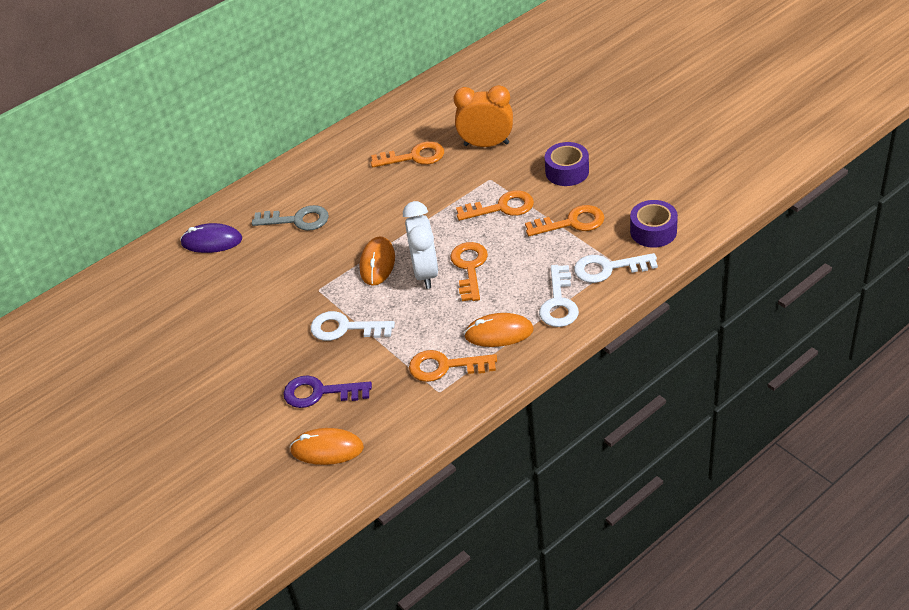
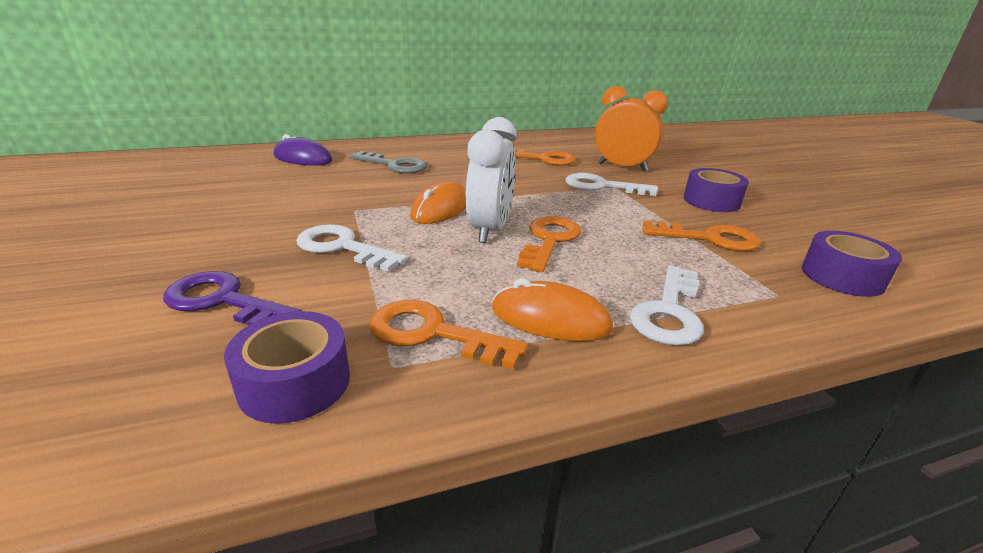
camera: 15 degrees right, 15 degrees down
orange mouse [290,428,364,465] -> none
orange key [456,190,534,221] -> none
white key [574,253,658,283] -> white key moved to [565,173,658,196]
none -> purple tape [224,311,350,424]

